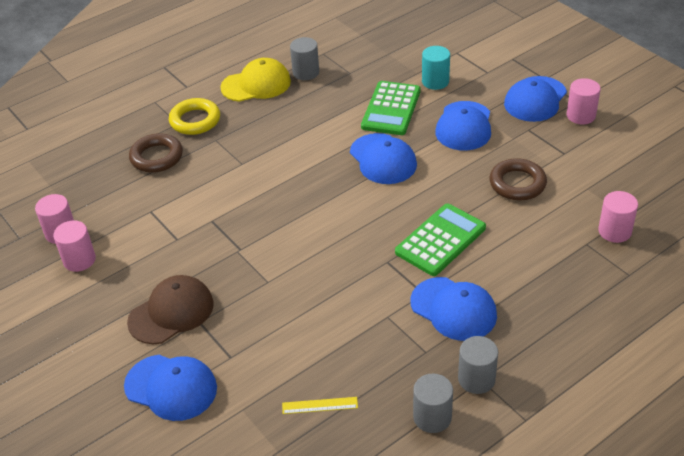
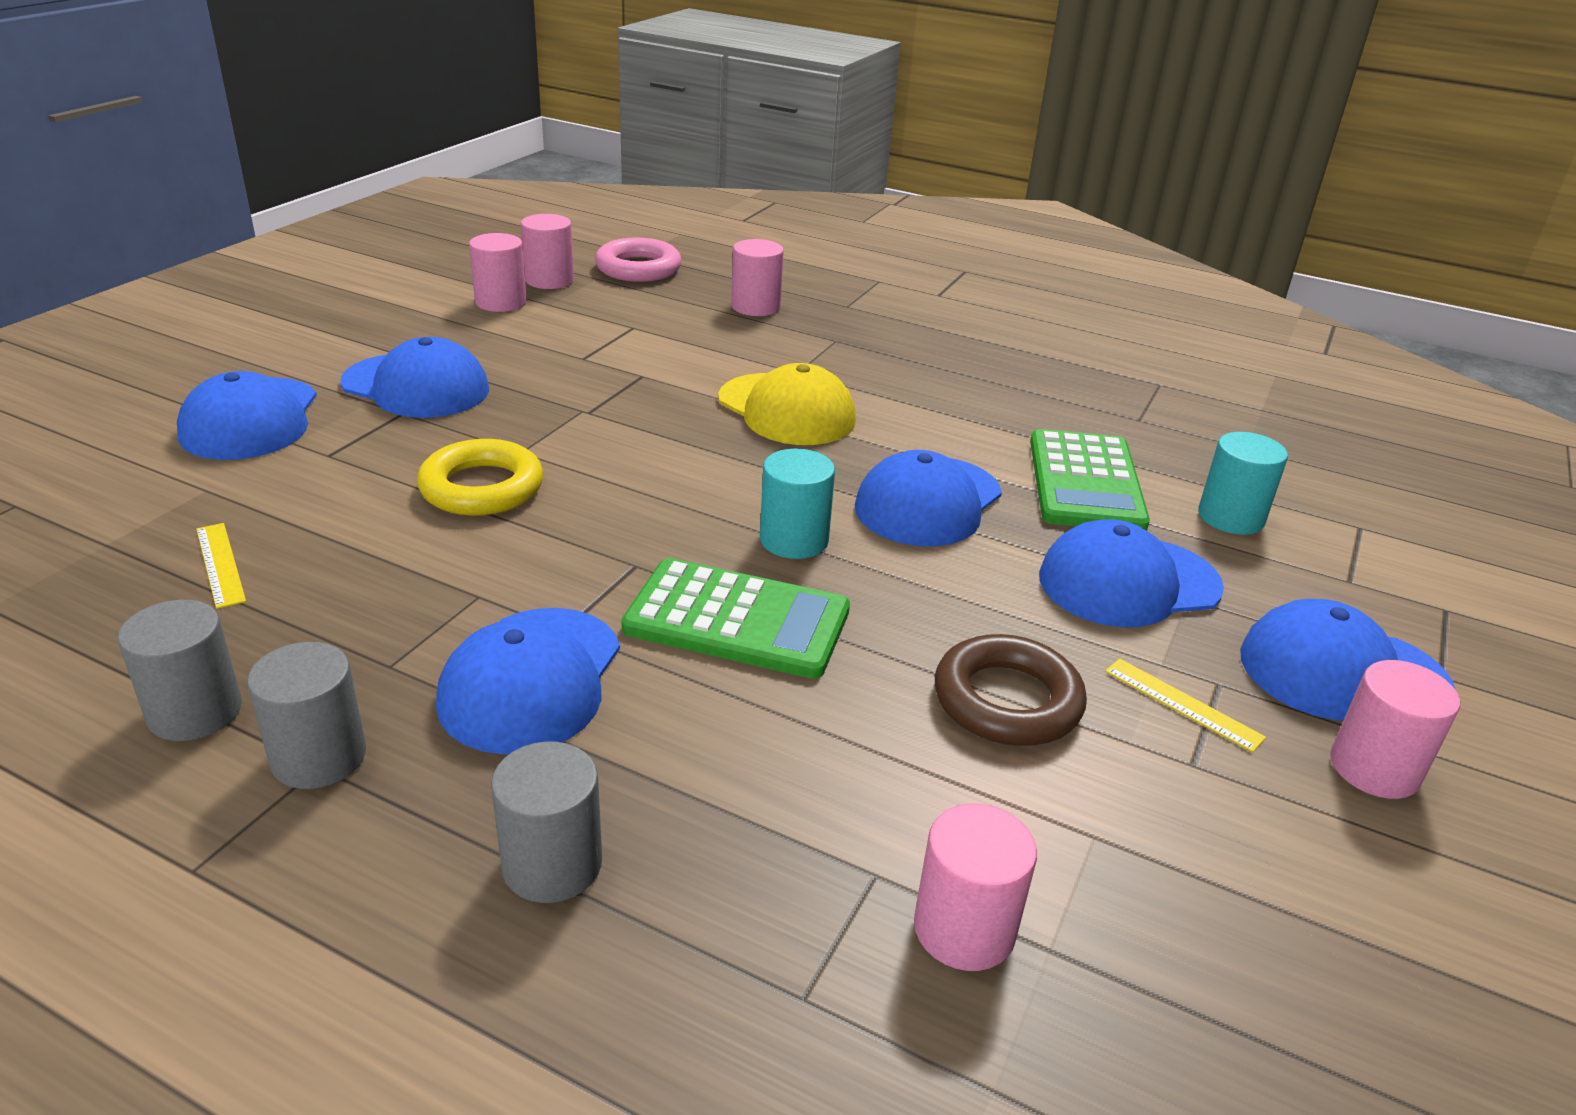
camera: 60 degrees right, 10 degrees down
brown cap [127,275,214,344] -> blue cap [340,337,489,418]
brown ring [129,133,183,173] -> pink cylinder [731,239,784,316]
yellow ring [169,98,220,135] -> yellow ring moved to [417,439,543,516]
yellow cap [220,58,291,102] -> yellow cap moved to [718,363,856,445]
grey cylinder [290,37,319,80] -> grey cylinder moved to [491,742,602,903]
green calculator [361,81,421,135] -> green calculator turned 75 degrees counterclockwise [1030,429,1150,531]
none -> pink ring [595,238,681,282]
none -> turquoise cylinder [760,448,835,559]
none -> yellow ruler [1105,658,1266,753]

